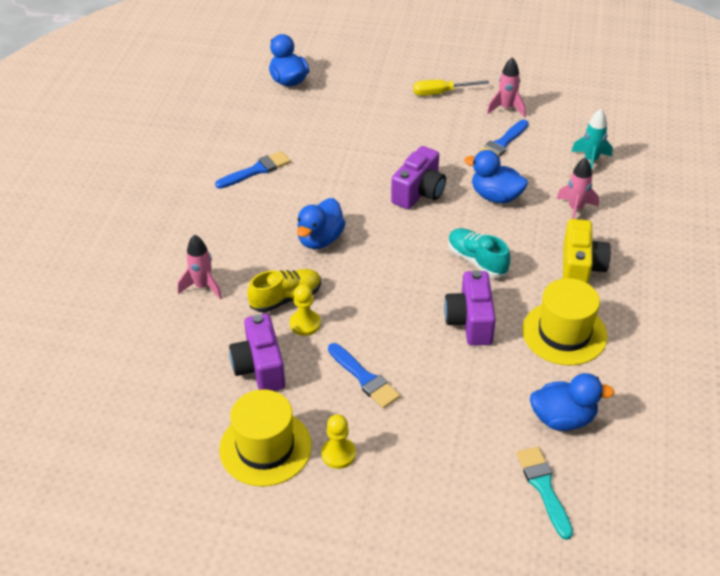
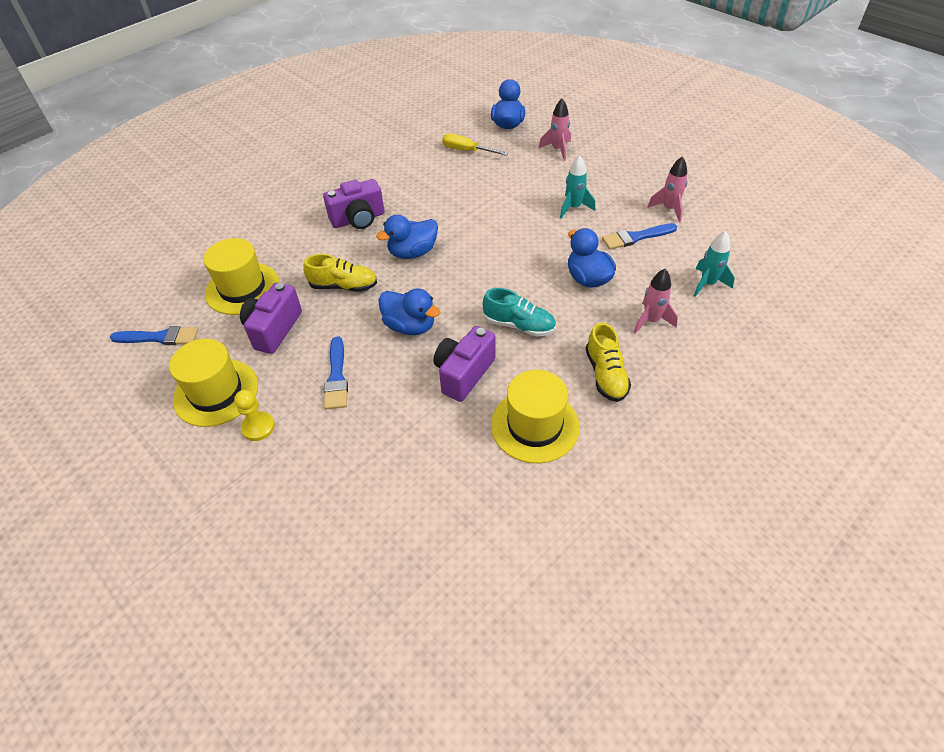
camera: 35 degrees right, 5 degrees up
pink rocket [178,235,222,300] -> pink rocket moved to [539,99,571,161]
blue brush [215,151,291,189] -> blue brush moved to [110,326,199,345]
yellow pawn [290,284,321,336] -> none
purple camera [391,146,446,209] -> purple camera moved to [323,179,385,229]
yellow screwdriver [413,80,489,96] -> yellow screwdriver moved to [442,134,508,156]
turquoise shoe [448,228,511,278] -> turquoise shoe turned 120 degrees clockwise [483,288,556,337]
turquoise brush [516,446,573,540] -> none
blue duck [530,373,615,431] -> blue duck moved to [378,289,440,335]
yellow camera [563,219,611,284] -> yellow shoe [586,323,631,402]
none -> yellow hat [203,238,280,315]
none -> turquoise rocket [560,155,595,219]

